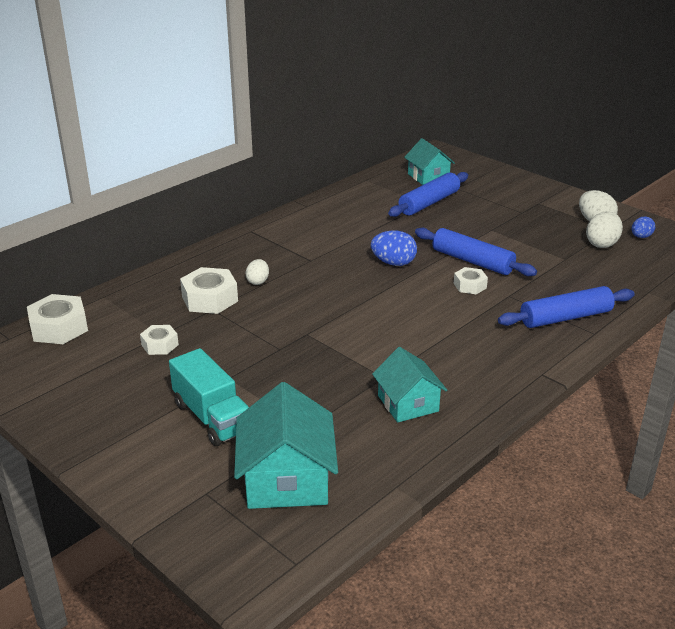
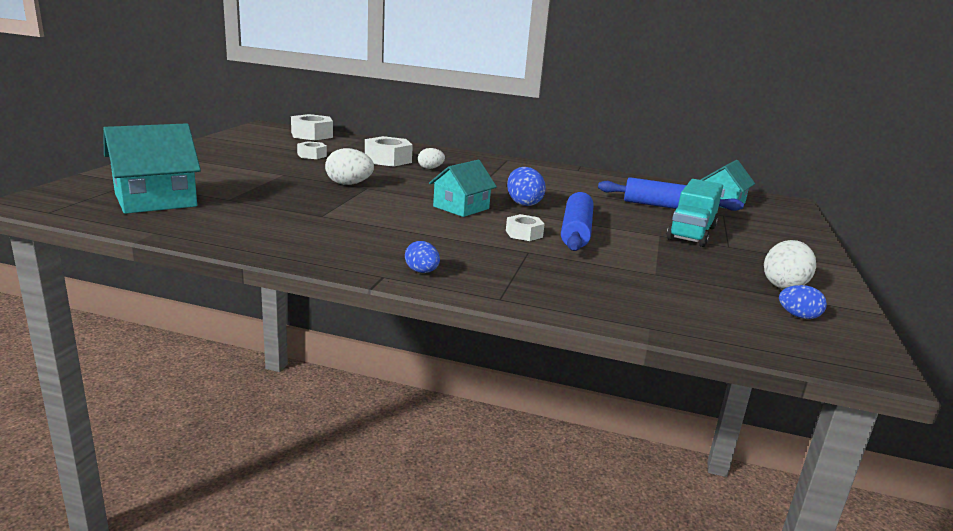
camera: 60 degrees right, 10 degrees down
turquoise truck [169,348,249,446] -> turquoise truck moved to [667,179,723,247]
turquoise house [372,347,447,423] -> turquoise house moved to [429,160,497,217]
blue rolling pin [498,286,635,328] -> none
white egg [586,211,623,248] -> white egg moved to [325,148,374,185]
none -> blue egg [405,241,440,273]

